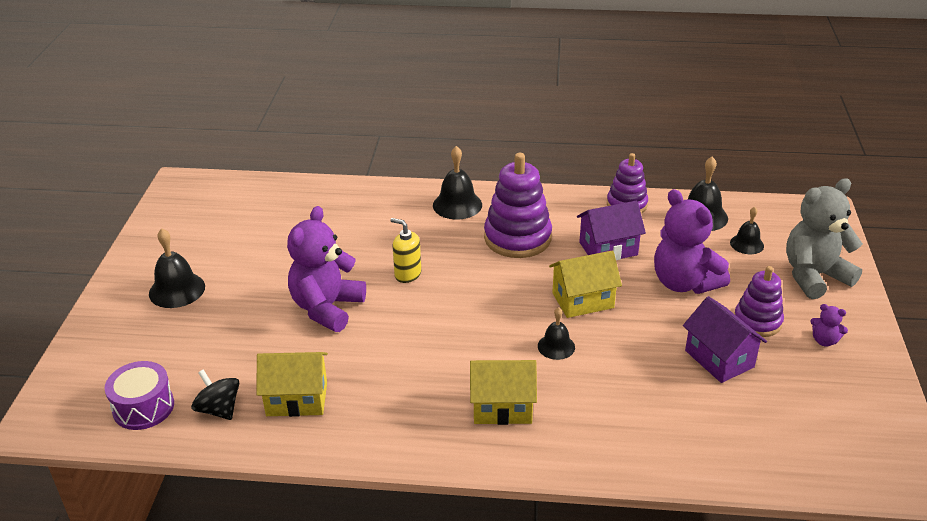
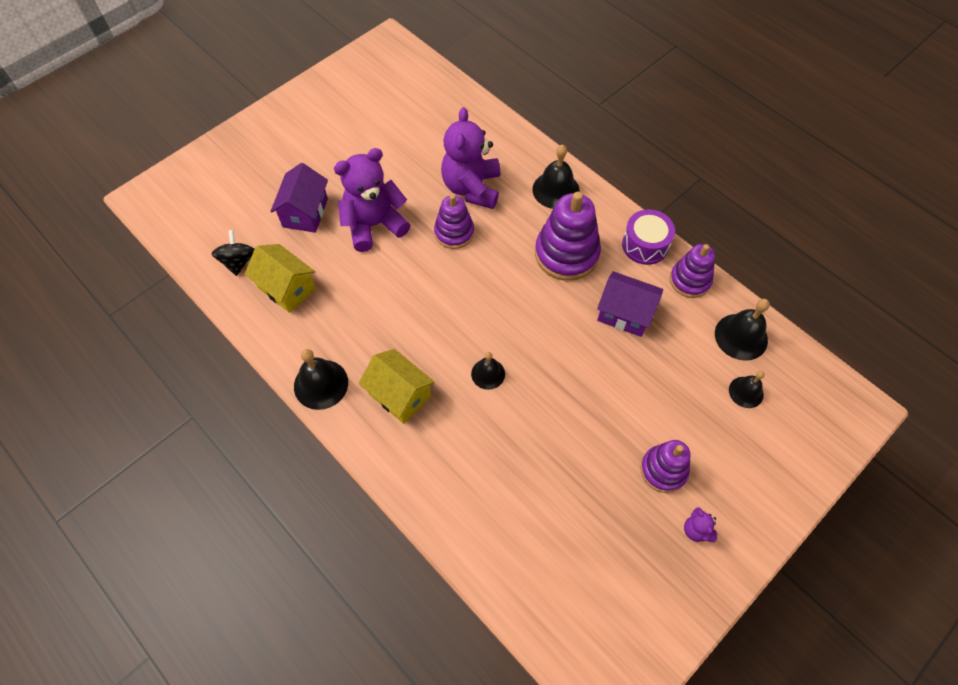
camera: 40 degrees right, 25 degrees up
purple drum [105,361,174,430] -> purple drum moved to [622,209,675,265]
black bell [149,228,205,308] -> black bell moved to [294,349,348,410]
yellow soap dispenser [390,218,421,283] -> purple stacking toy [434,194,474,249]
yellow house [549,250,622,318] -> none
purple teddy bear [654,189,730,294] -> purple teddy bear moved to [441,107,500,209]
purple house [683,296,767,383] -> purple house moved to [270,163,328,233]
grey teddy bear [786,178,863,299] -> none

